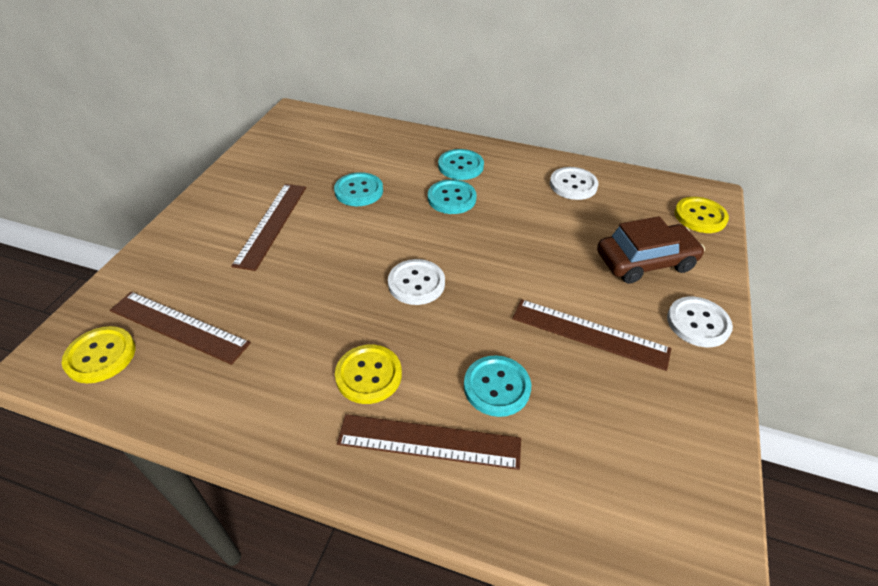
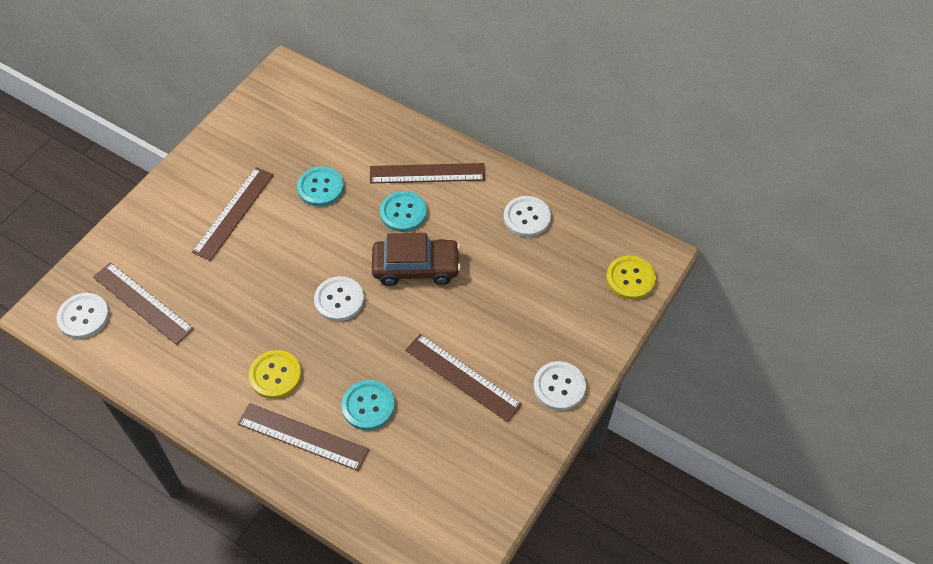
camera: 15 degrees right, 10 degrees up
yellow button [62,326,136,383] -> white button [56,293,109,339]
turquoise button [438,149,484,180] -> brown ruler [370,163,485,184]
brown car [597,216,705,284] -> brown car moved to [372,233,461,286]

